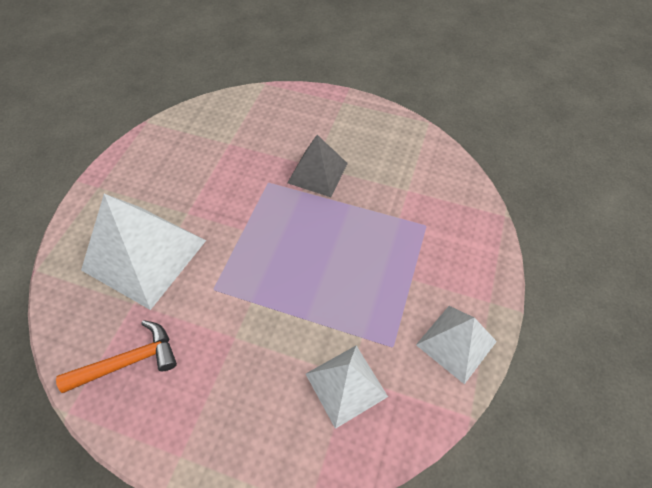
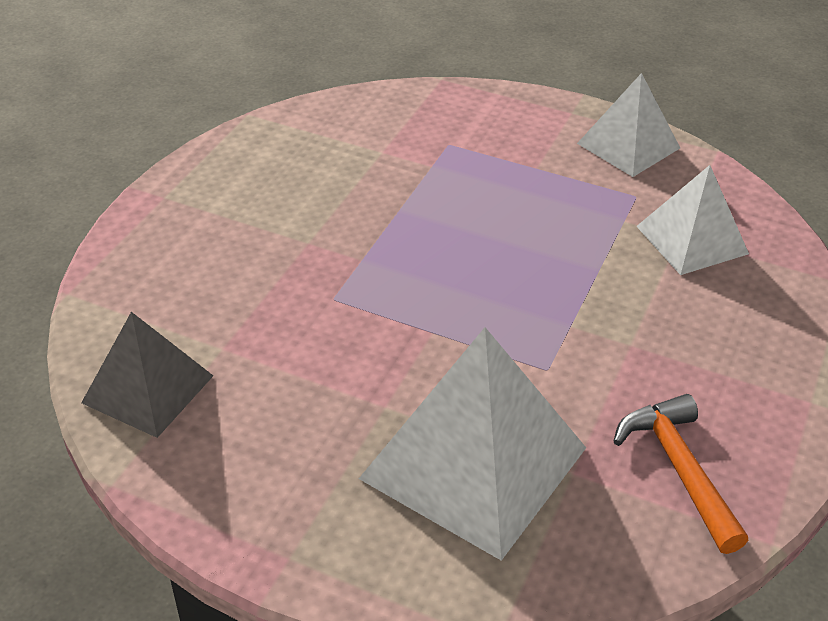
camera: 85 degrees left, 15 degrees down
grey pyramid [287,135,348,197] -> grey pyramid moved to [81,312,213,438]

